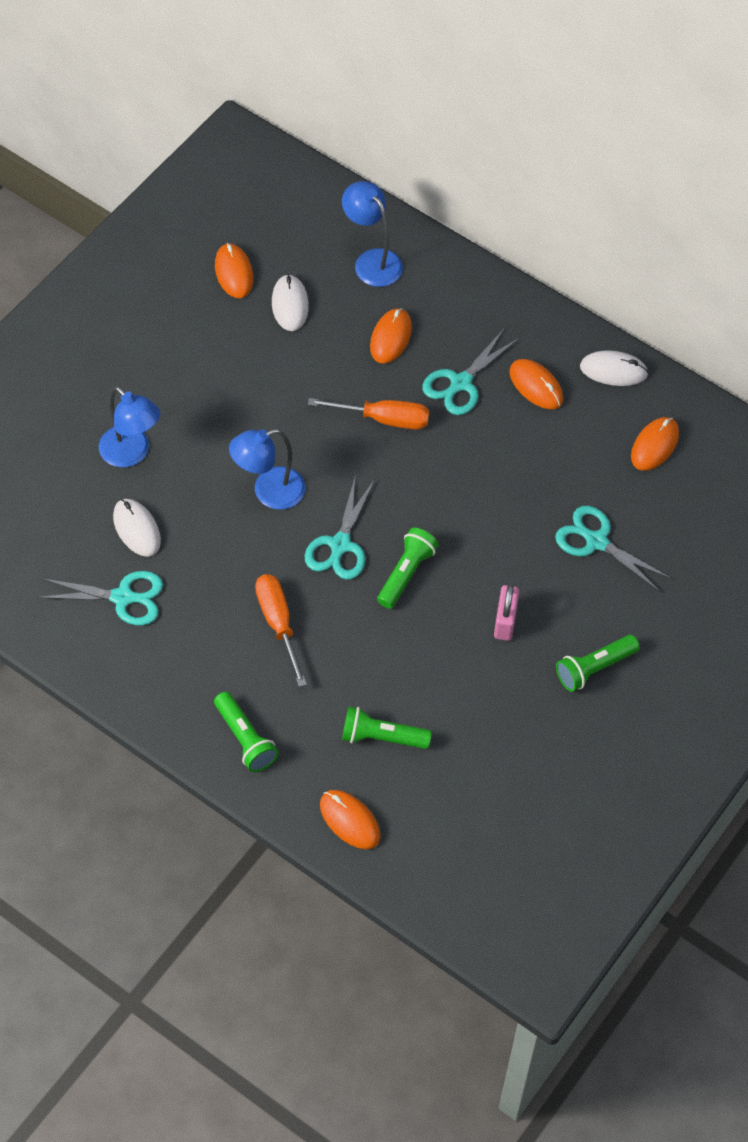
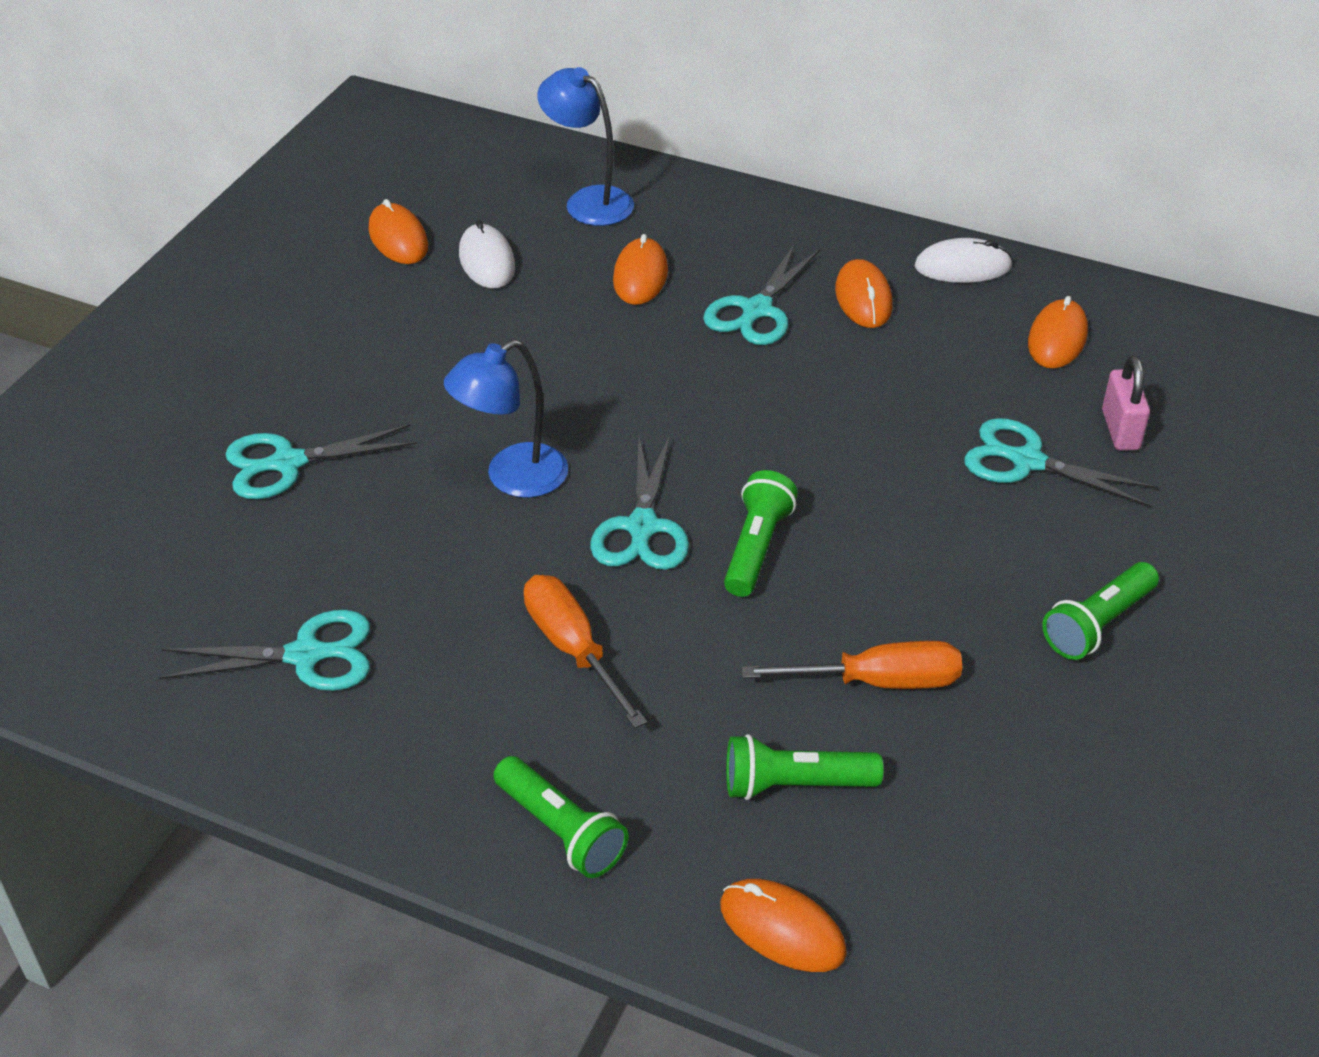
camera: 10 degrees left, 15 degrees down
blue lamp [99,386,160,468] -> turquoise scissors [226,424,417,499]
white mouse [113,499,161,557] -> none
orange screwdriver [308,398,429,429] -> orange screwdriver moved to [741,641,962,689]
pink padlock [494,584,519,641] -> pink padlock moved to [1102,356,1150,451]
orange mouse [509,359,563,409] -> orange mouse turned 45 degrees clockwise [835,259,893,328]

